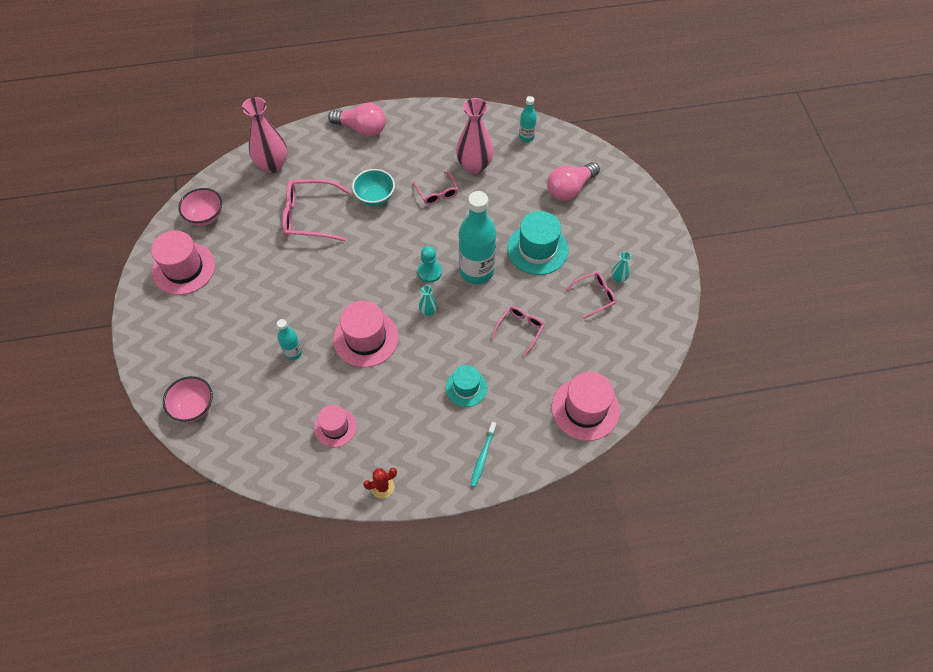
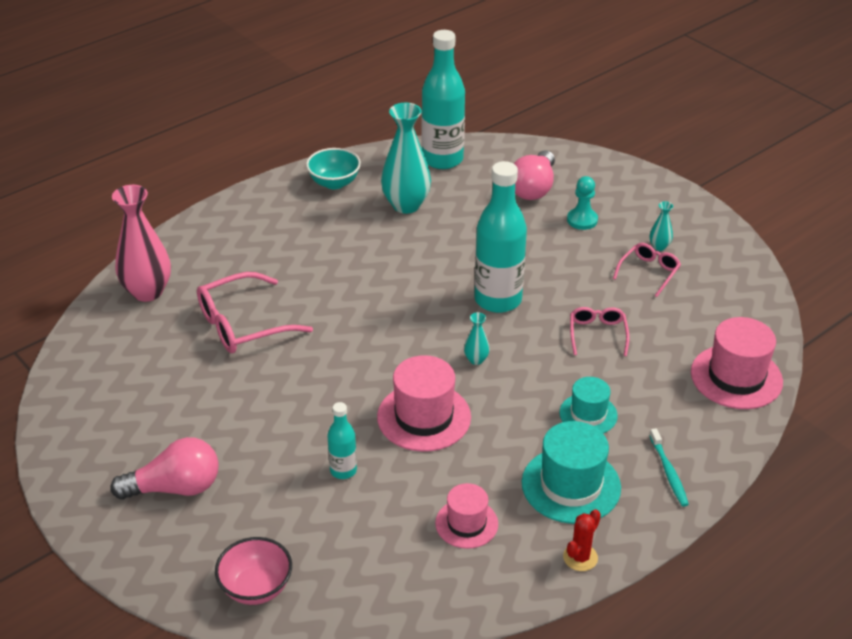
camera: 30 degrees left, 20 degrees down
pink hat [151,230,215,295] -> none
pink bowl [178,188,222,226] -> none
pink light bulb [328,103,386,137] -> pink light bulb moved to [110,437,219,500]
turquoise bowl [352,169,395,206] -> turquoise bowl moved to [306,148,361,189]
pink glasses [414,171,458,205] -> none
turquoise pawn [418,246,442,283] -> turquoise pawn moved to [567,176,598,230]
pink vase [456,98,494,174] -> turquoise vase [381,102,431,214]
turquoise hat [507,211,569,275] -> turquoise hat moved to [522,421,621,524]
turquoise bottle [519,96,537,142] -> turquoise bottle [421,30,465,169], size x2.03

